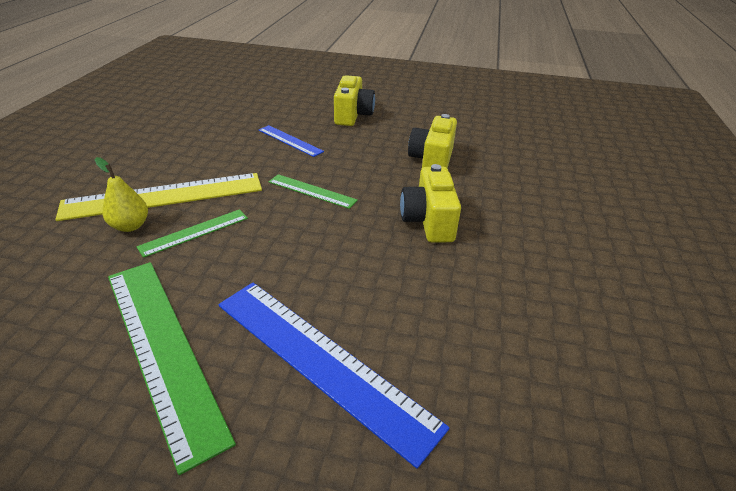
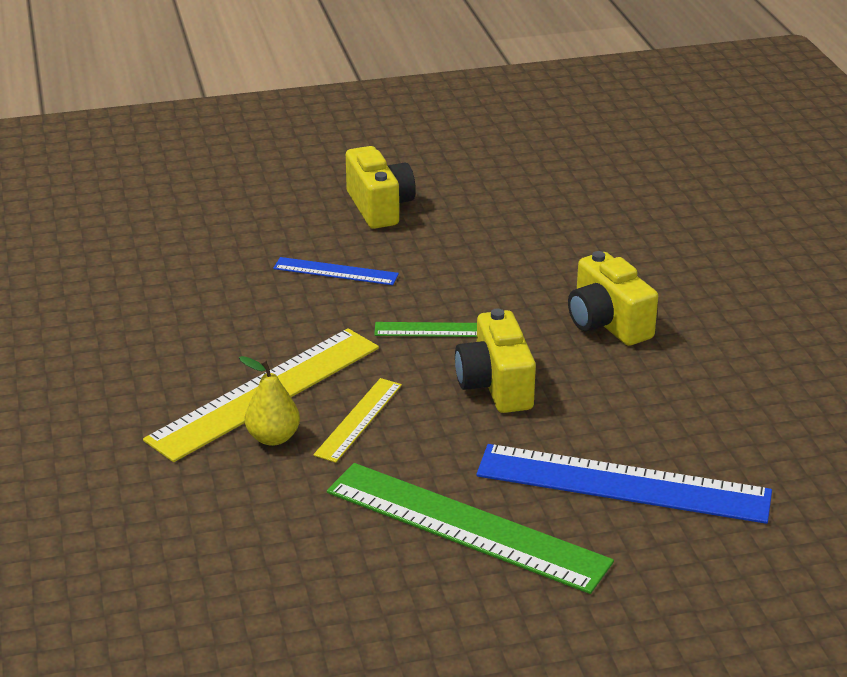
camera: 25 degrees left, 5 degrees down
green ruler [137,209,248,258] -> yellow ruler [313,378,402,463]
yellow camera [408,114,457,168] -> yellow camera moved to [455,308,536,413]

